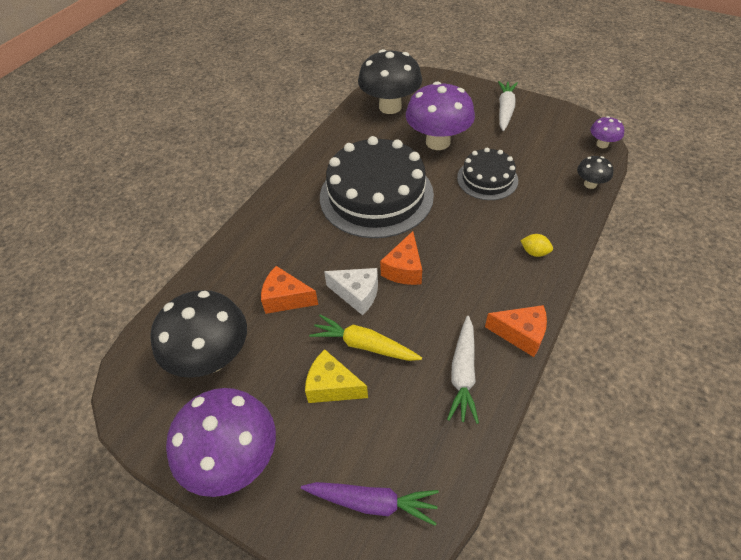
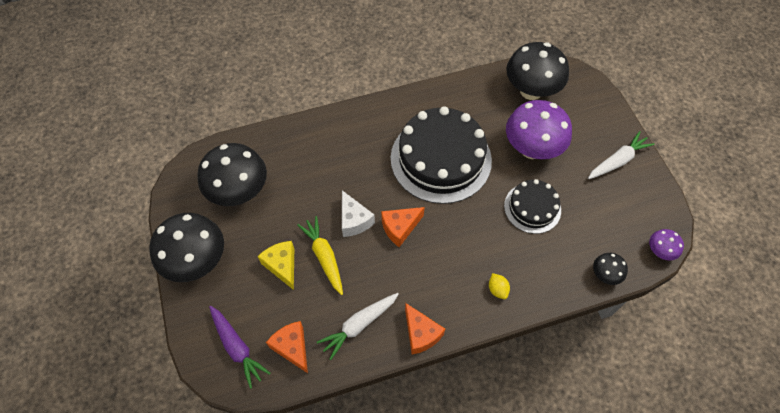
camera: 40 degrees right, 10 degrees up
purple mushroom [166,388,276,497] -> black mushroom [149,213,224,282]
orange cheese [261,266,318,314] -> orange cheese moved to [266,321,308,373]

